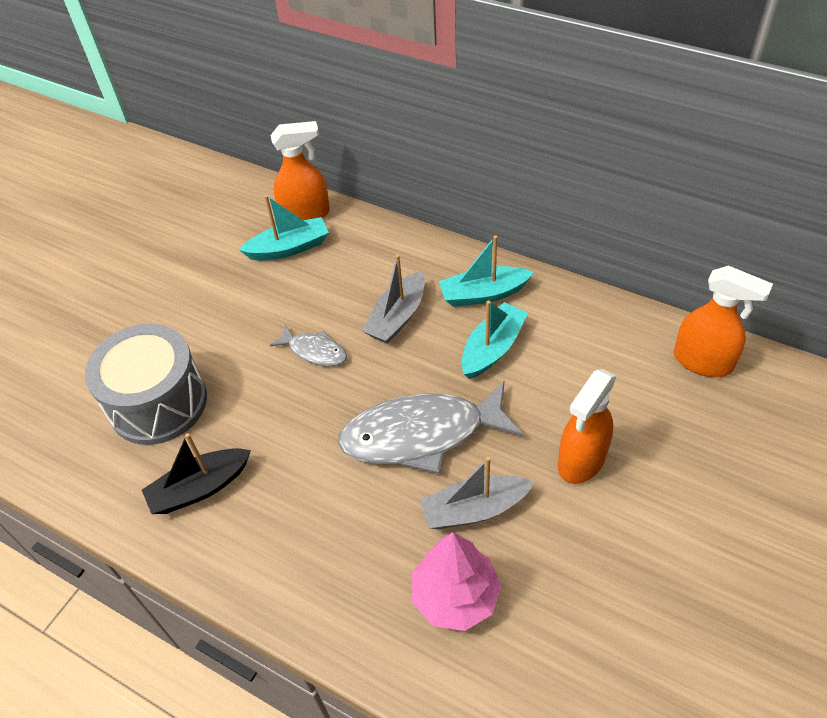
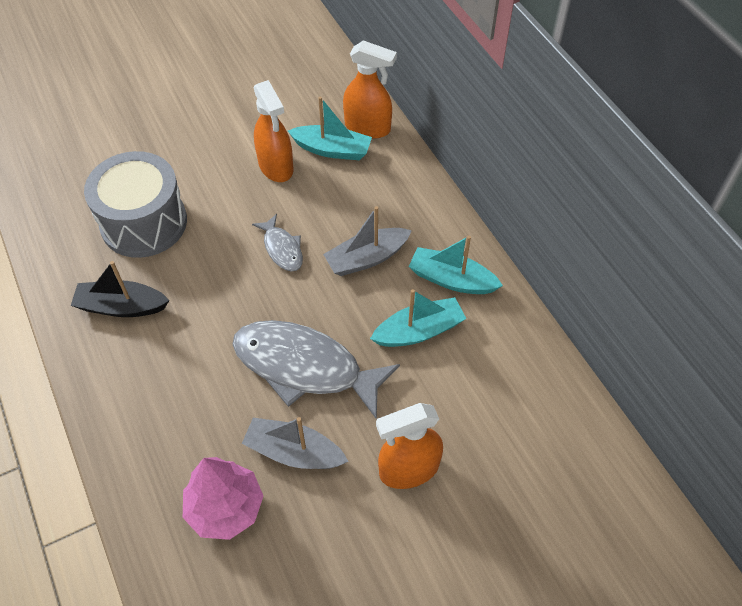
camera: 30 degrees right, 5 degrees up
orange spray bottle [674,265,773,377] -> orange spray bottle moved to [254,80,294,182]

